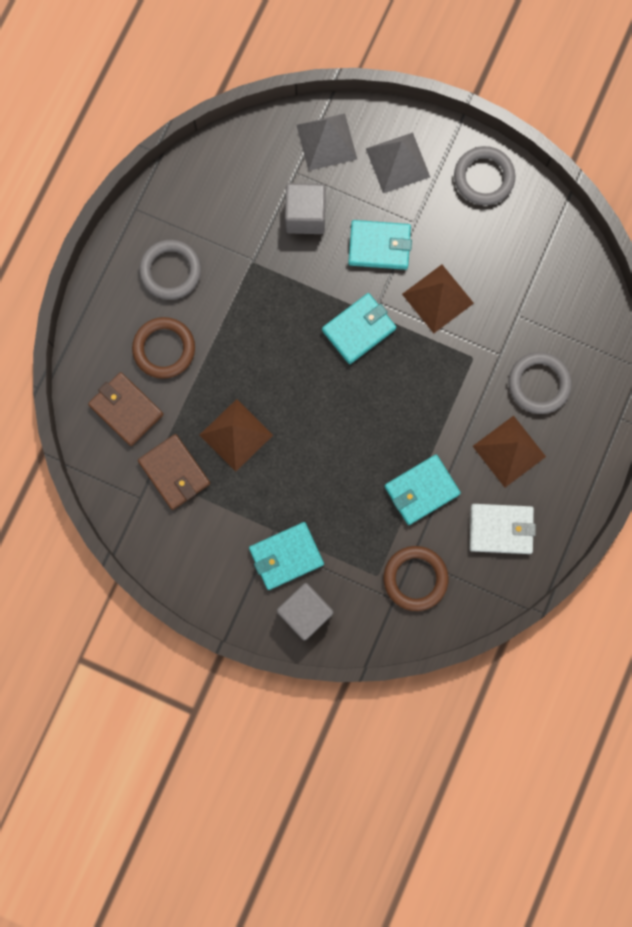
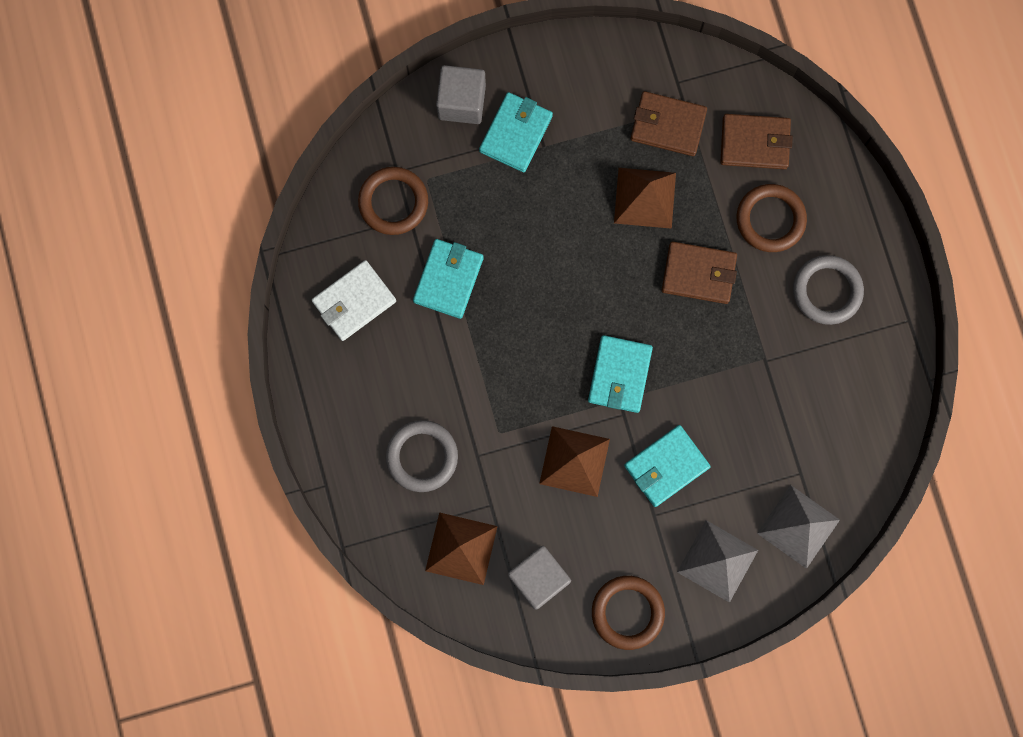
camera: 140 degrees right, 0 degrees up
grey cube [285,183,326,234] -> grey cube moved to [508,546,571,610]
grey ring [454,146,515,205] -> brown ring [592,576,665,650]
brown pyramid [473,416,546,487] -> brown pyramid moved to [425,512,498,585]
none -> brown wallet [662,241,737,304]

